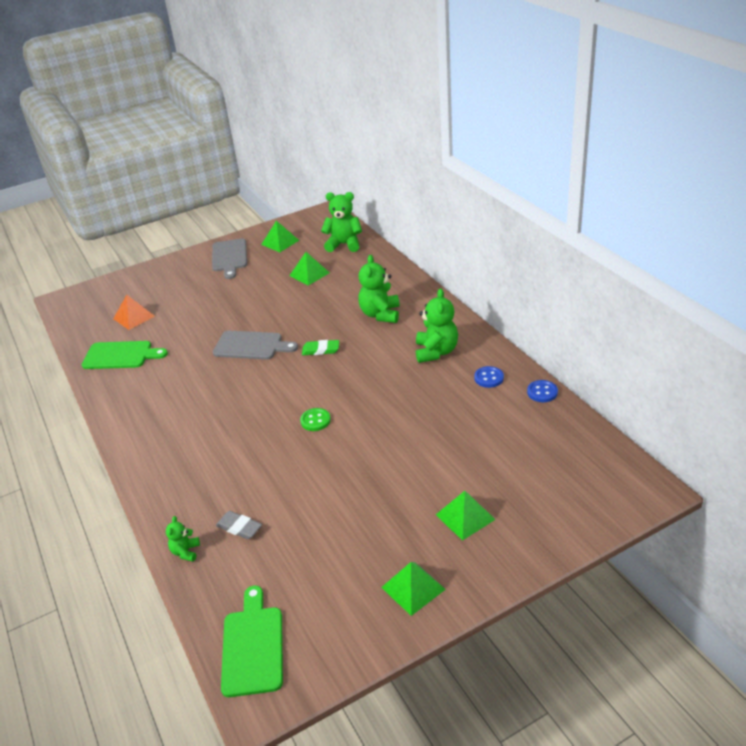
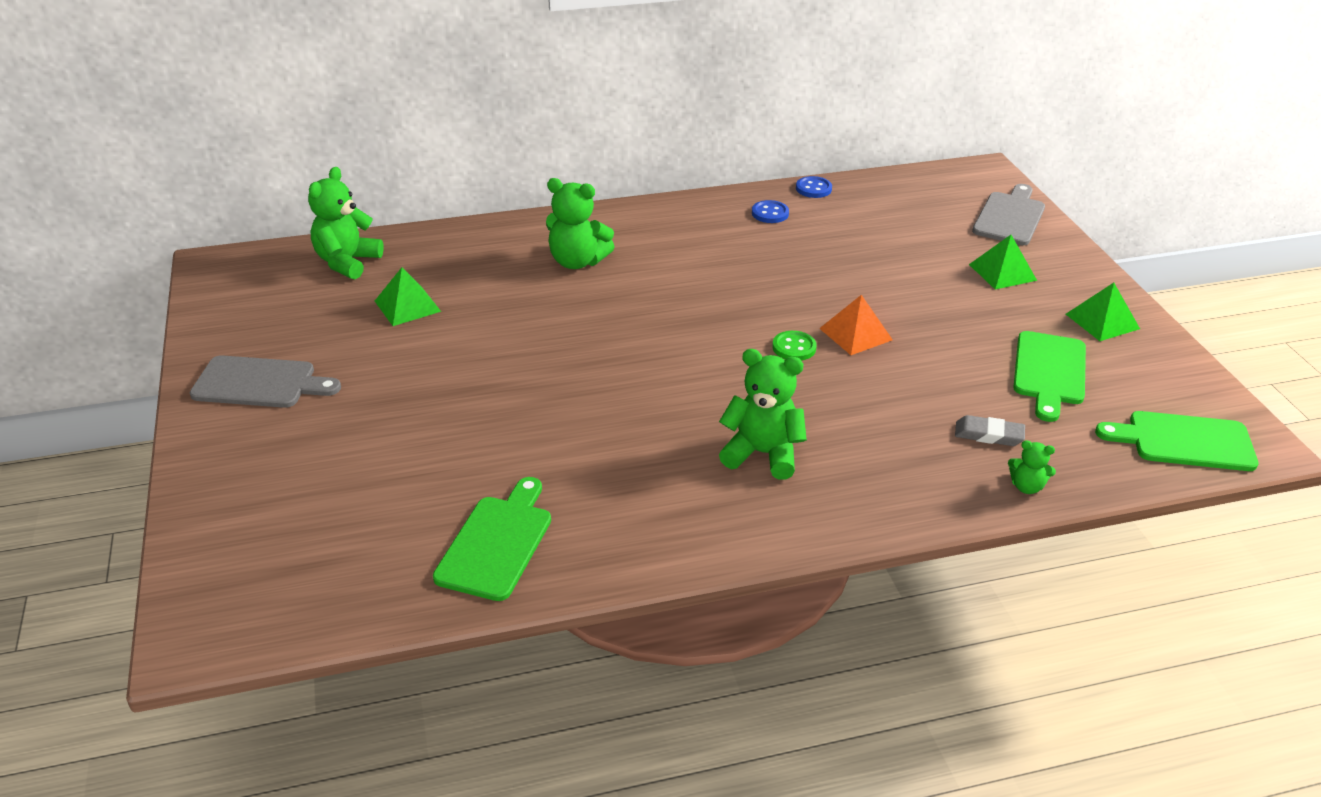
camera: 80 degrees left, 0 degrees up
orange pyramid [113,295,155,330] -> orange pyramid moved to [819,295,893,355]
grey cutting board [213,331,298,360] -> grey cutting board moved to [972,184,1045,245]
grey eraser [216,511,262,539] -> grey eraser turned 60 degrees clockwise [955,415,1025,446]
green pyramid [261,221,299,252] -> none
green eraser [302,340,339,355] -> none
green teddy bear [416,289,458,363] -> green teddy bear moved to [719,349,807,480]
none -> green cutting board [1013,331,1086,422]

